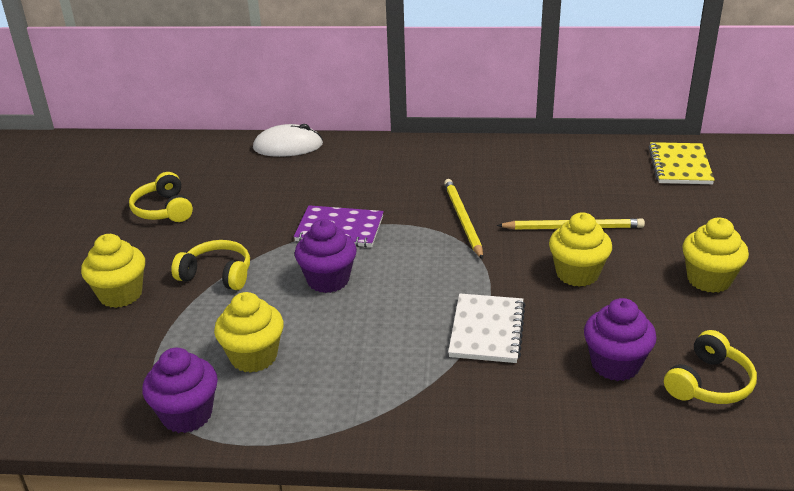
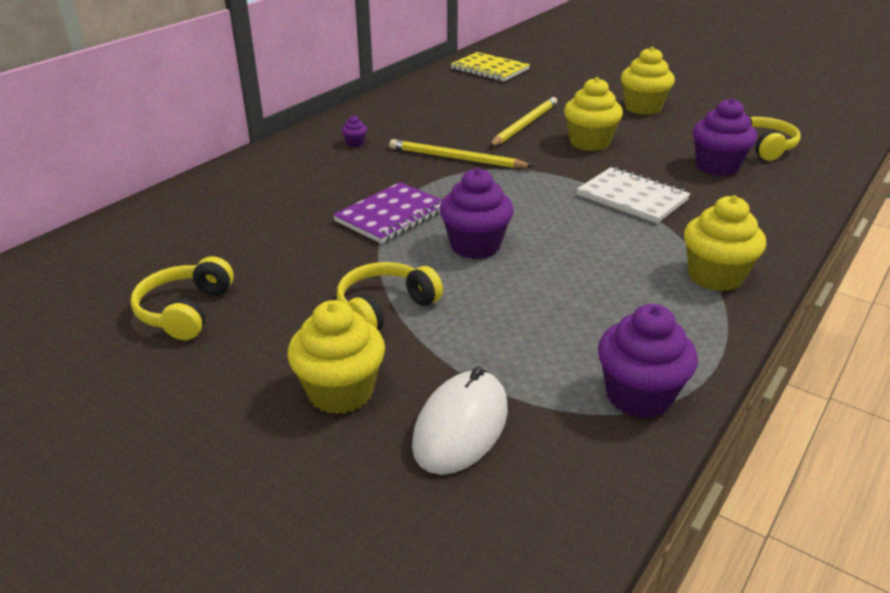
camera: 60 degrees left, 0 degrees up
yellow headphones [129,172,193,222] -> yellow headphones turned 90 degrees clockwise [131,256,234,340]
yellow cupcake [214,292,284,373] -> yellow cupcake moved to [684,195,766,291]
white mouse [253,124,323,157] -> white mouse moved to [412,366,508,475]
none -> purple cupcake [342,115,367,147]

